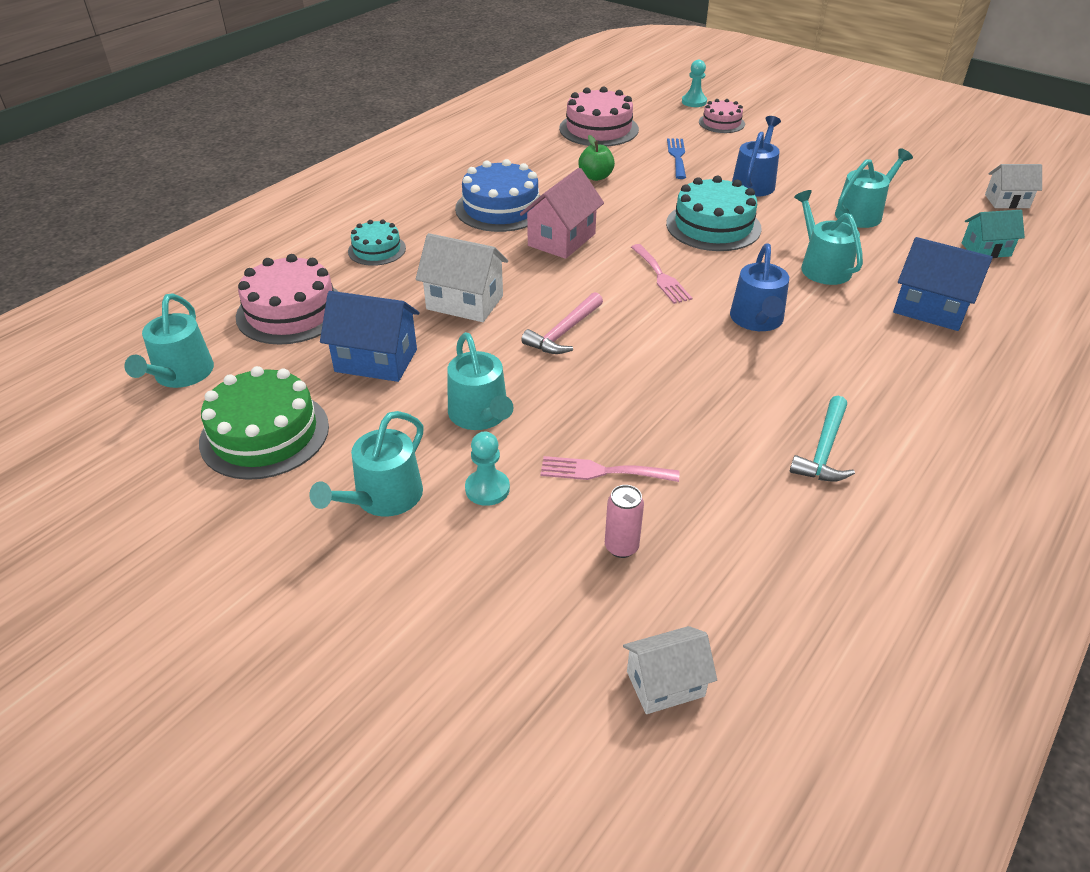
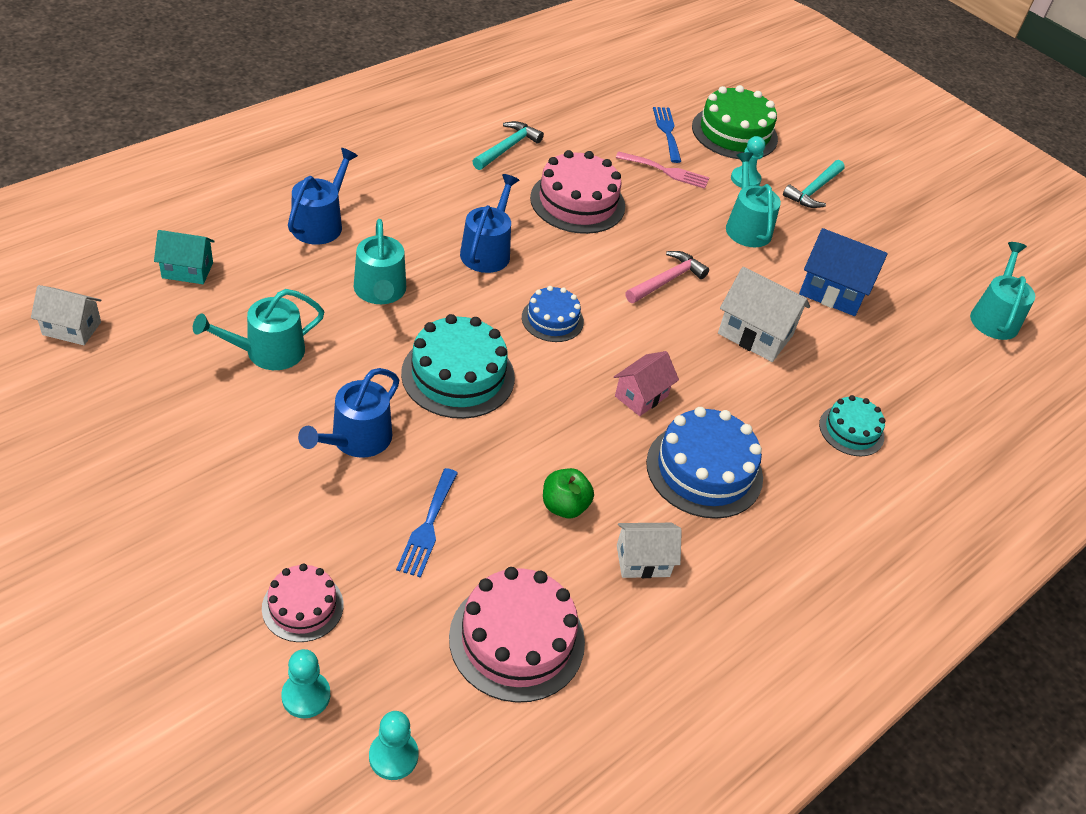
camera: 175 degrees left, 5 degrees up
green cake [199,366,329,480] -> green cake moved to [692,85,778,159]
pink cake [236,254,339,345] -> pink cake moved to [530,150,625,234]
turquoise watering can [310,411,424,516] -> turquoise hammer [783,160,845,208]
pink house [520,168,604,259] -> pink house [614,351,679,416], size x0.66
pink can [605,485,644,558] -> blue fork [653,107,681,163]
white house [623,626,717,714] -> white house moved to [617,523,682,578]
pink fork [631,244,692,304] -> blue cake [522,286,584,342]
blue house [893,237,993,331] -> blue watering can [288,148,358,245]
none -> turquoise pawn [369,711,419,780]

